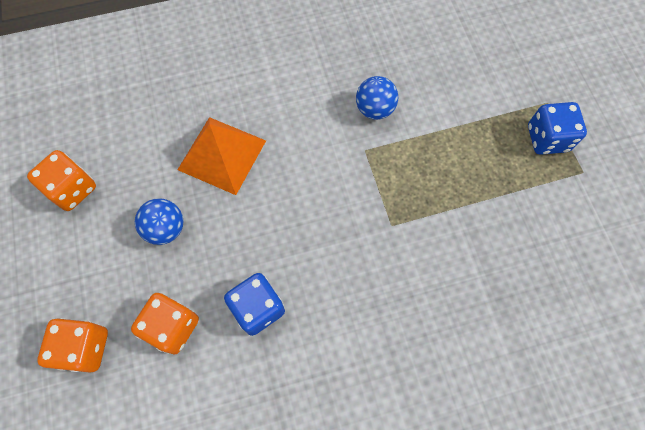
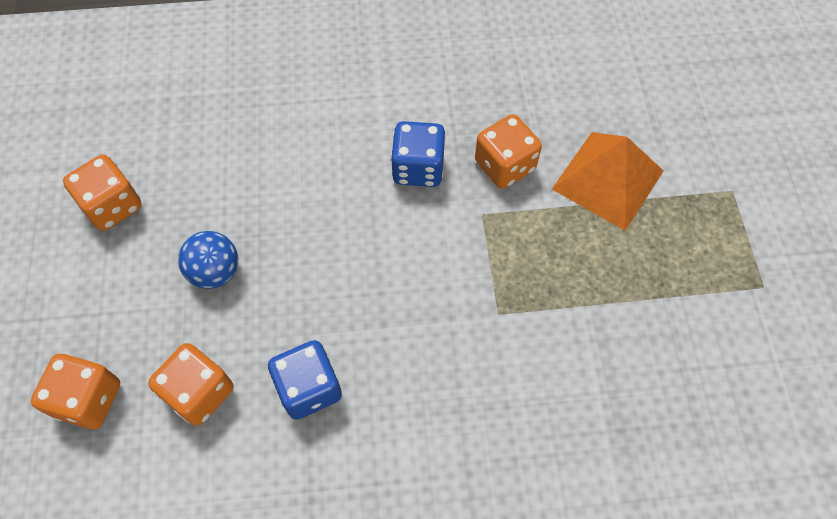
camera: 10 degrees right, 5 degrees down
orange pyramid [177,117,266,195] -> orange pyramid moved to [552,132,664,231]
blue ball [356,76,398,120] -> orange dice [475,114,542,189]
blue dice [528,102,587,155] -> blue dice moved to [391,121,446,187]

